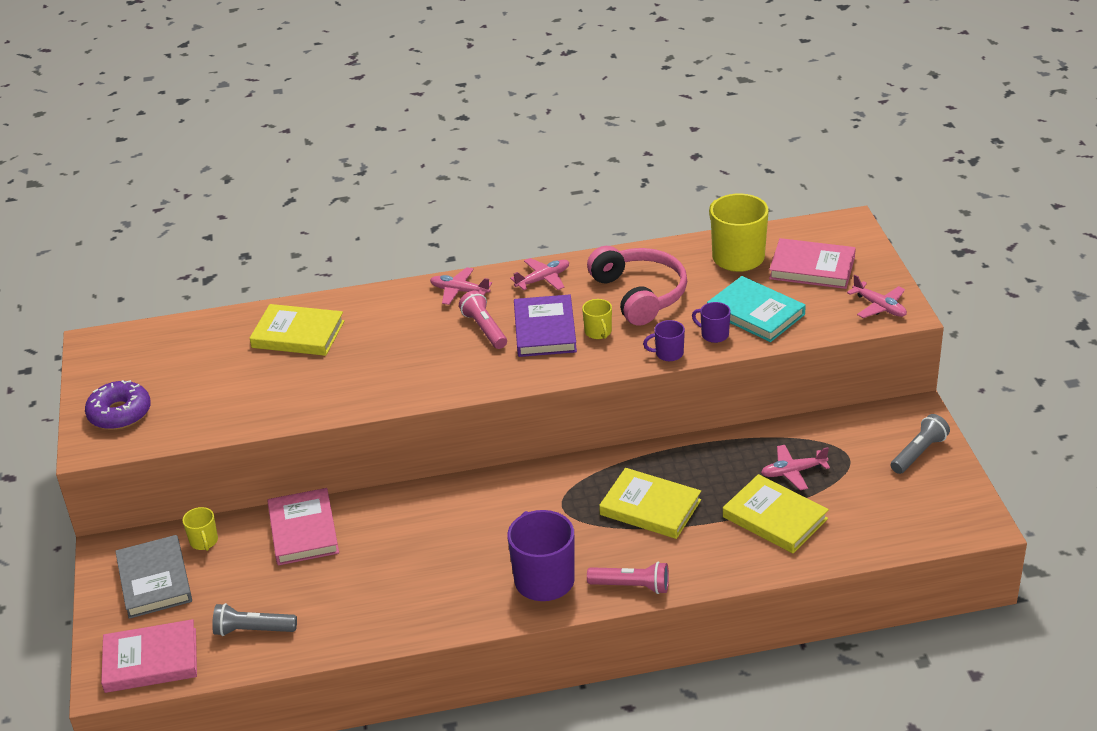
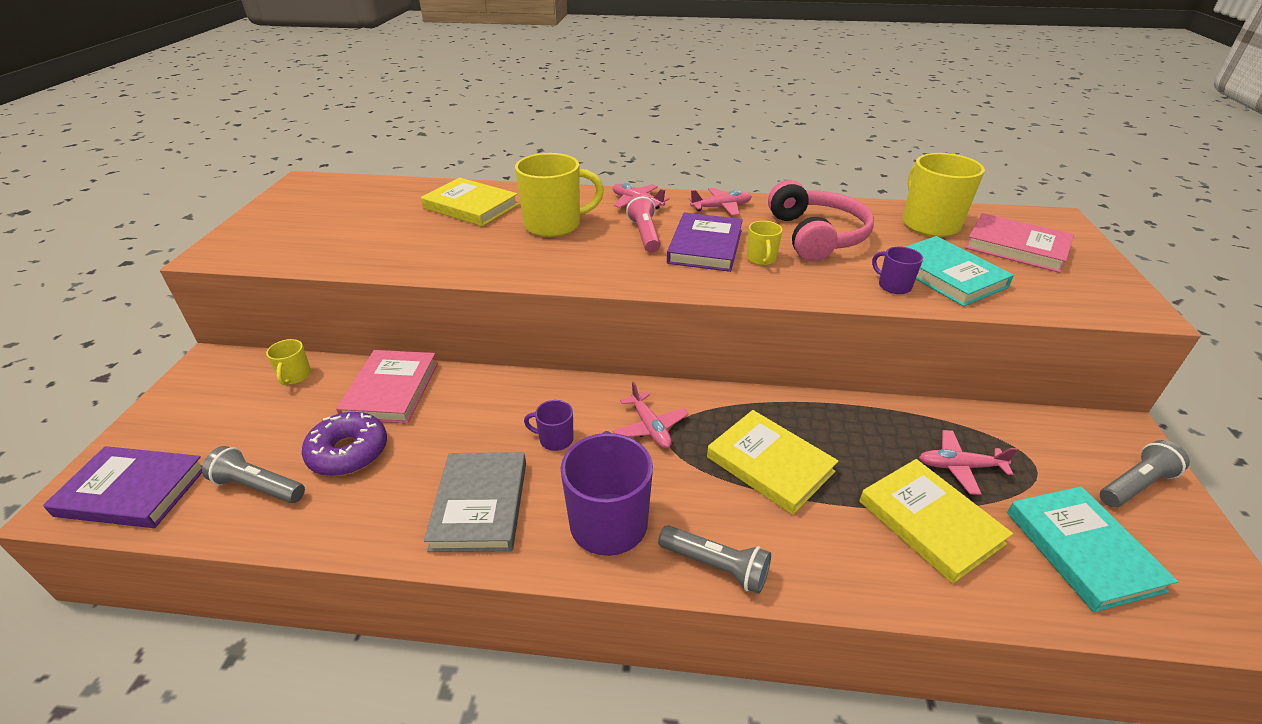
camera: 15 degrees right, 0 degrees up
purple donut [85,380,151,430] -> purple donut moved to [302,412,387,476]
pink book [101,619,197,693] -> purple book [43,446,202,528]
grey book [115,535,192,619] -> grey book moved to [424,452,526,552]
pink flashlight [587,562,669,594] -> grey flashlight [658,525,771,594]
purple mug [643,320,685,361] -> purple mug moved to [524,400,574,451]
pink plane [847,275,907,318] -> pink plane moved to [613,382,689,449]
none -> yellow mug [515,153,604,237]
none -> turquoise book [1007,486,1178,612]

